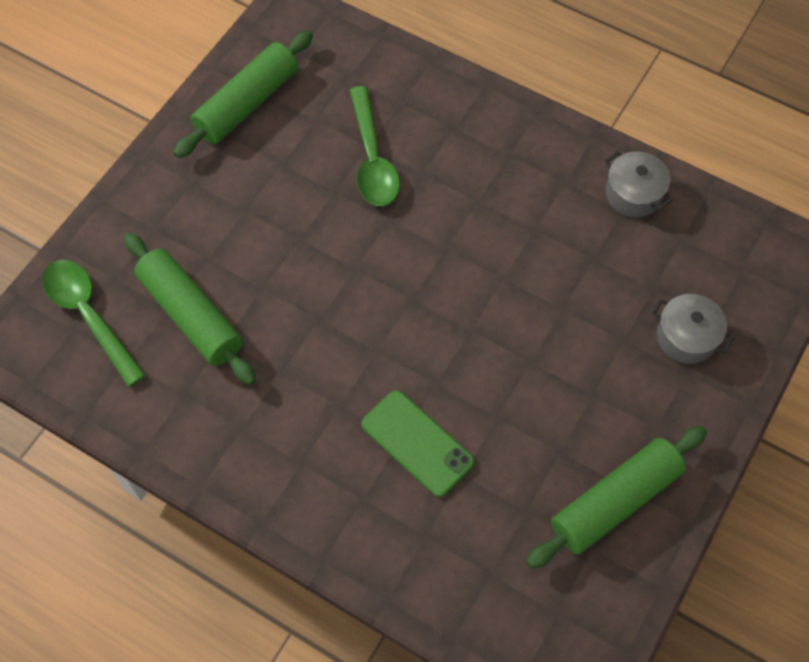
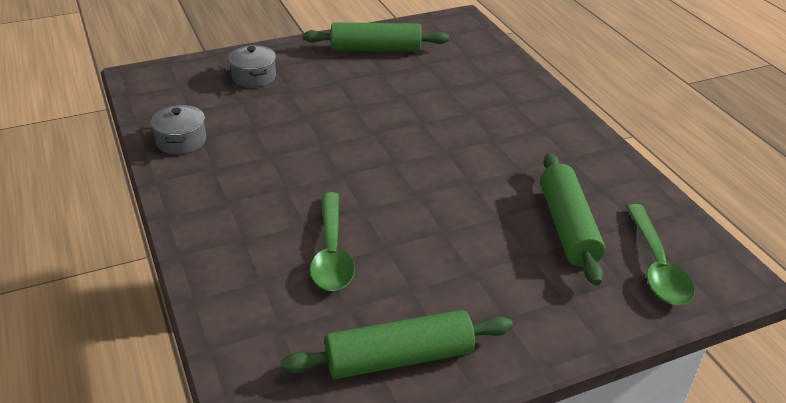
camera: 145 degrees left, 25 degrees down
green spoon [349,86,400,206] -> green spoon turned 150 degrees clockwise [310,192,355,291]
green phone [361,390,474,497] -> none

